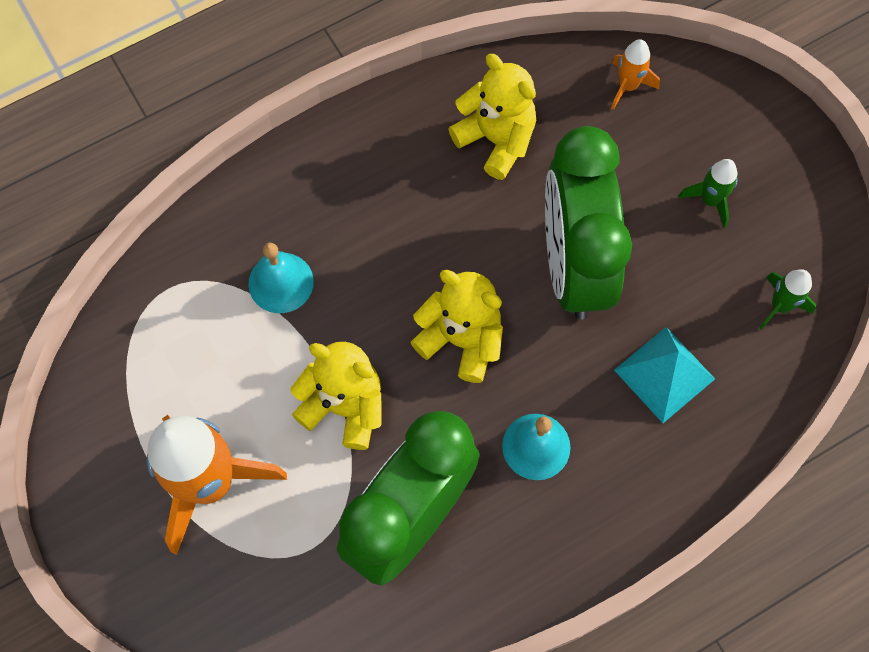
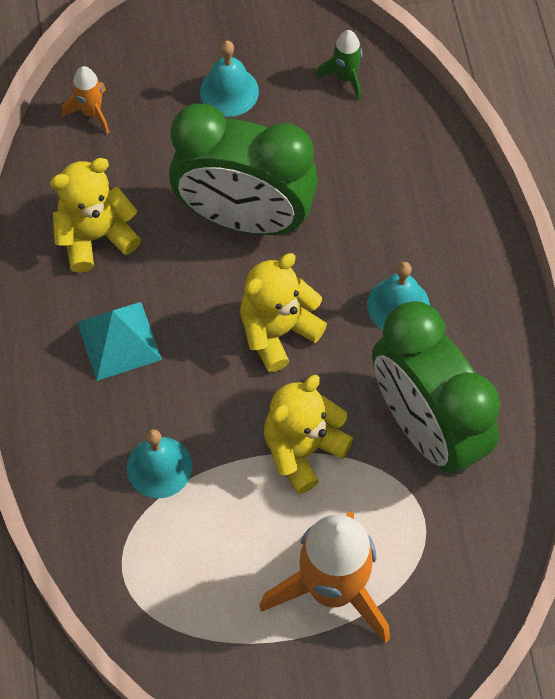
camera: 70 degrees left, 5 degrees down
turquoise pyramid [614,327,715,423] -> turquoise pyramid moved to [77,302,162,381]
green rocket [678,159,738,228] -> turquoise bell [200,40,259,117]

